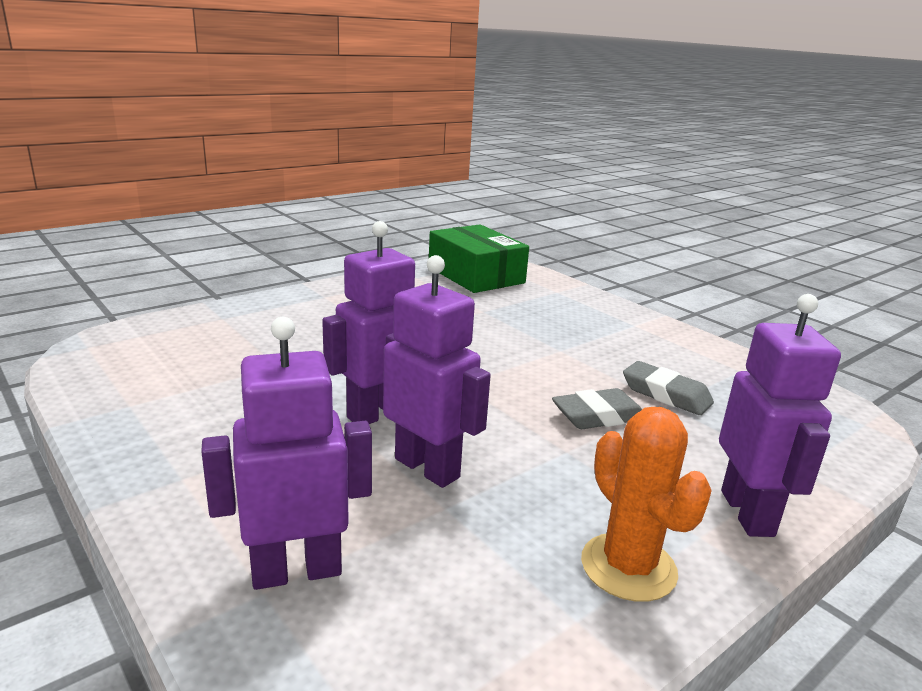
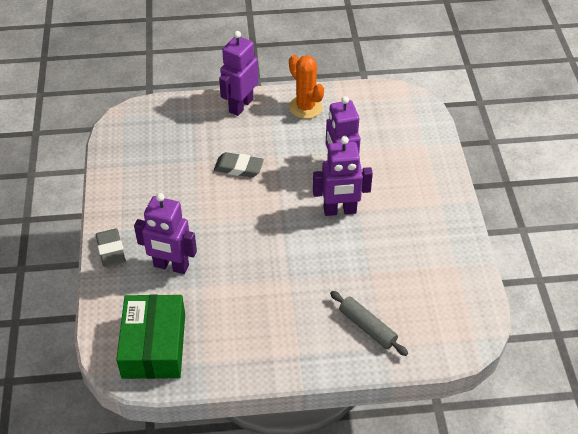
camera: 145 degrees left, 25 degrees up
purple robot [201,317,372,590] -> purple robot moved to [134,193,197,274]
orange cactus [581,407,712,602] -> orange cactus turned 45 degrees counterclockwise [289,55,324,119]
grey eraser [623,361,714,415] -> grey eraser moved to [96,229,126,267]
none -> grey rolling pin [330,291,408,356]

